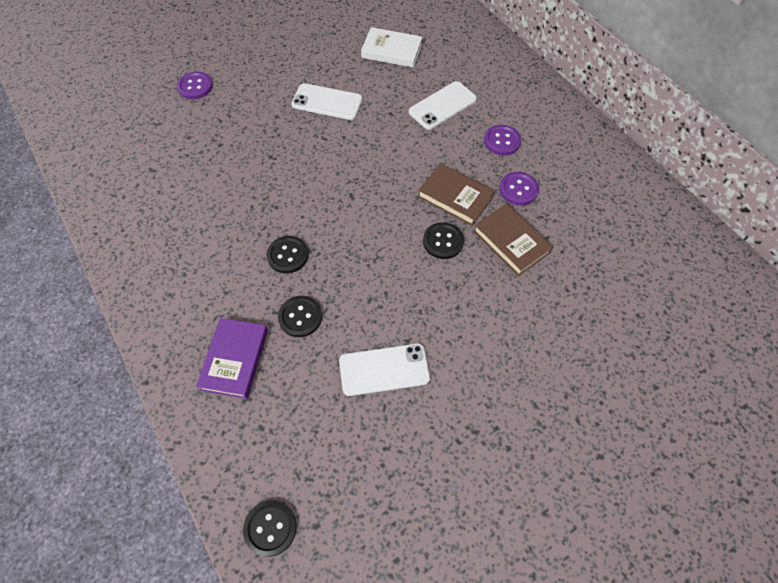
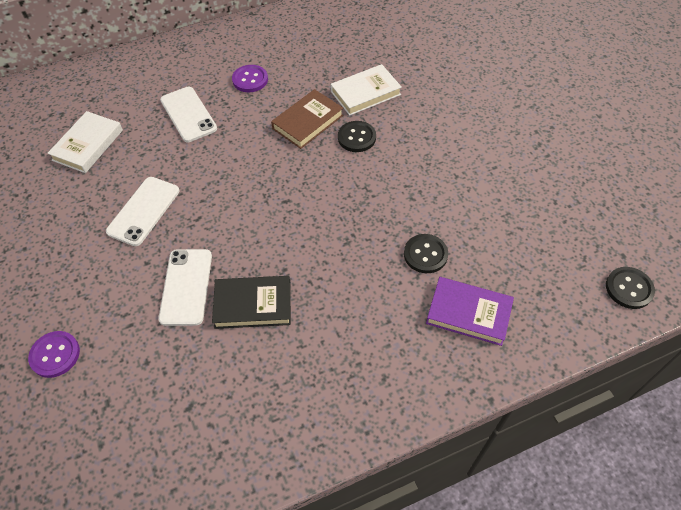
camera: 80 degrees left, 5 degrees down
black button [266,236,309,273] -> none
white phone [339,343,430,396] -> white phone moved to [158,249,212,326]
brown book [474,204,553,276] -> white book [331,64,402,116]
purple button [499,172,539,205] -> none
none -> black book [212,276,291,329]

